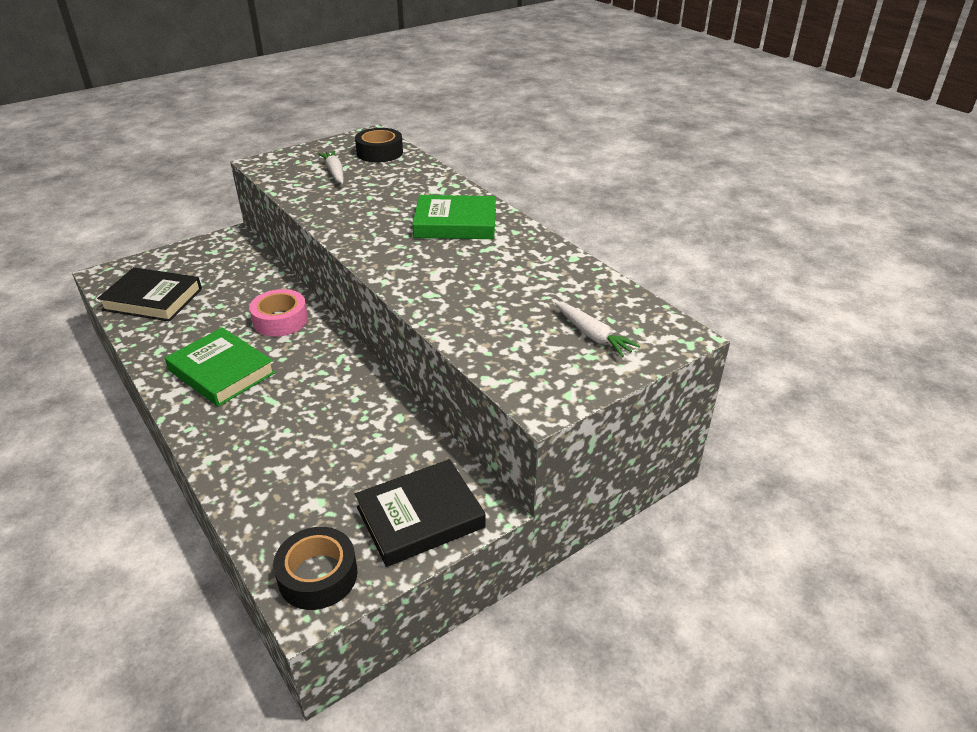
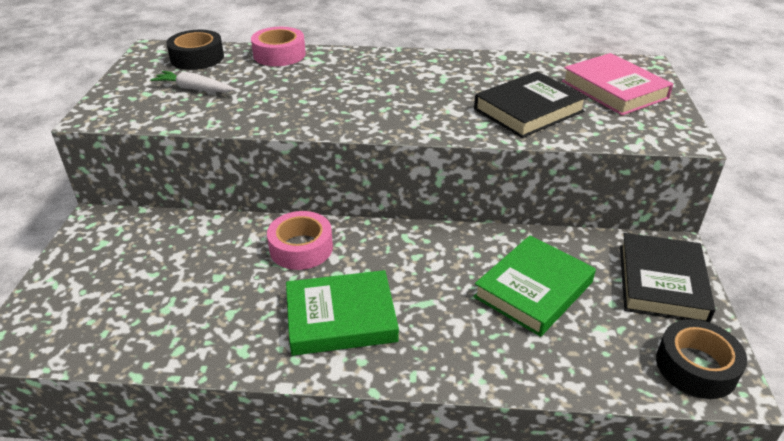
camera: 50 degrees left, 0 degrees up
black book [97,267,202,322] -> black book moved to [474,71,588,138]
green book [412,195,496,239] -> green book moved to [473,235,596,337]
white carrot [555,302,640,357] -> pink book [562,53,673,115]
none -> pink tape [251,27,306,66]

